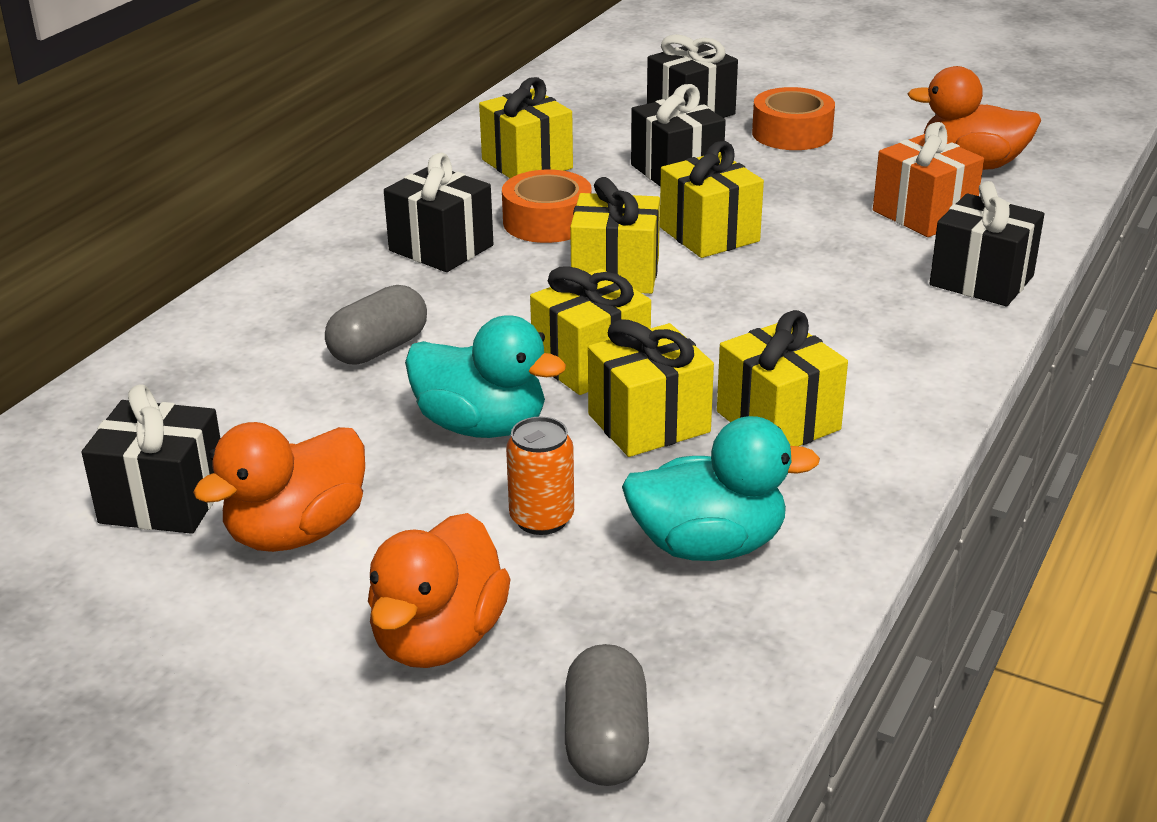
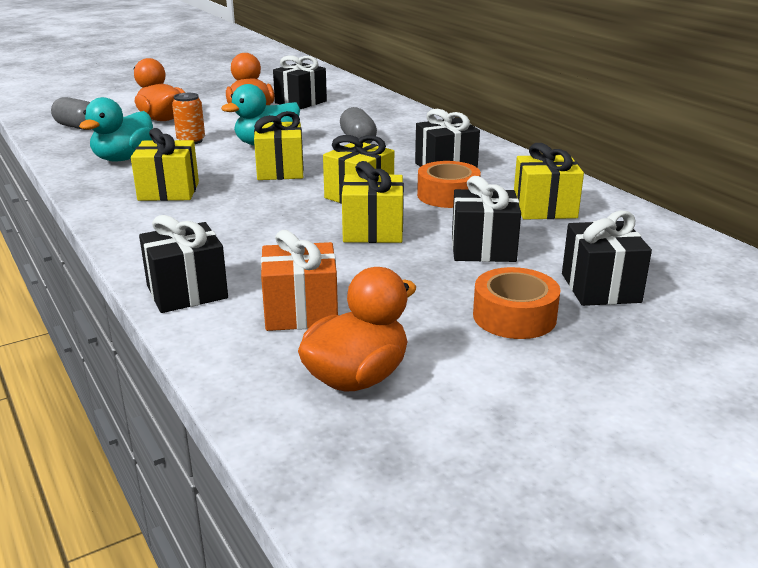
camera: 120 degrees right, 5 degrees down
yellow gift [588,319,714,457] -> none

